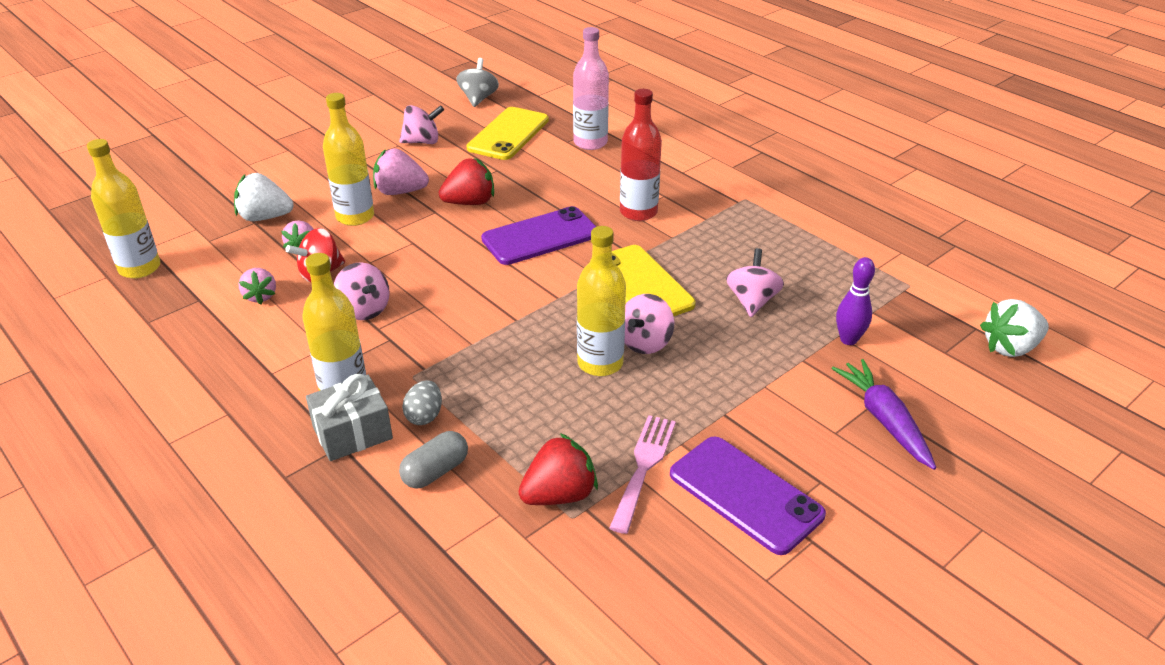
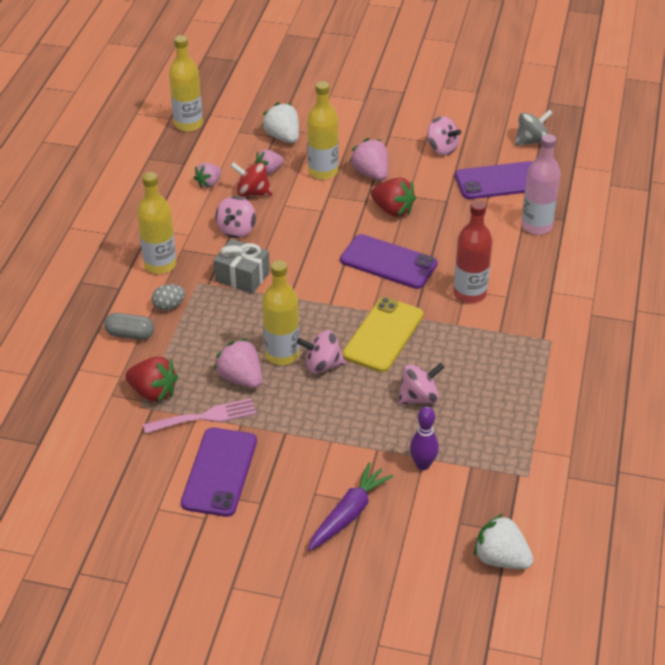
camera: 55 degrees right, 5 degrees up
grey gift [306,374,393,461] -> grey gift moved to [213,239,270,294]
yellow phone [466,107,549,160] -> purple phone [455,161,532,199]
none -> pink strawberry [214,338,262,388]

